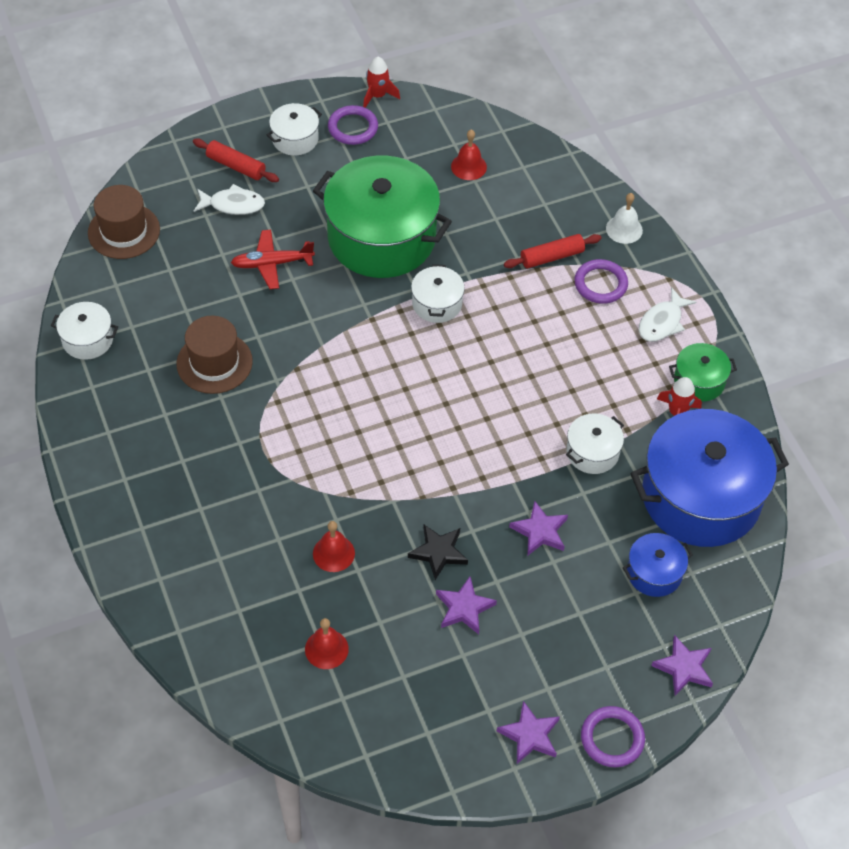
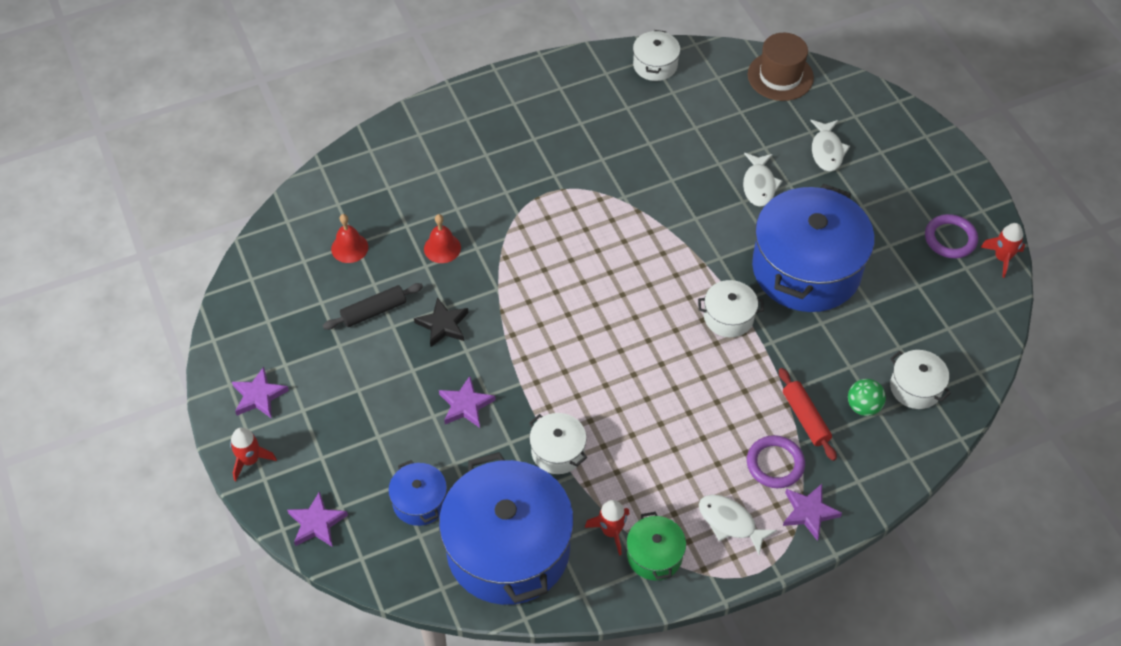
camera: 90 degrees right, 0 degrees up
brown hat [177,316,253,394] -> none
red rolling pin [193,138,279,182] -> none
red plane [231,230,315,289] -> white fish [743,153,782,207]
white pot [267,103,322,155] -> white pot moved to [890,350,951,409]
green pot [313,156,452,278] -> blue pot [752,184,875,312]
purple star [436,577,497,634] -> purple star moved to [783,484,842,541]
red bell [451,129,487,180] -> none
purple ring [581,706,645,767] -> red rocket [230,428,277,481]
white bell [606,193,643,244] -> none
none -> black rolling pin [322,283,423,330]
none -> green ball [848,379,886,416]

